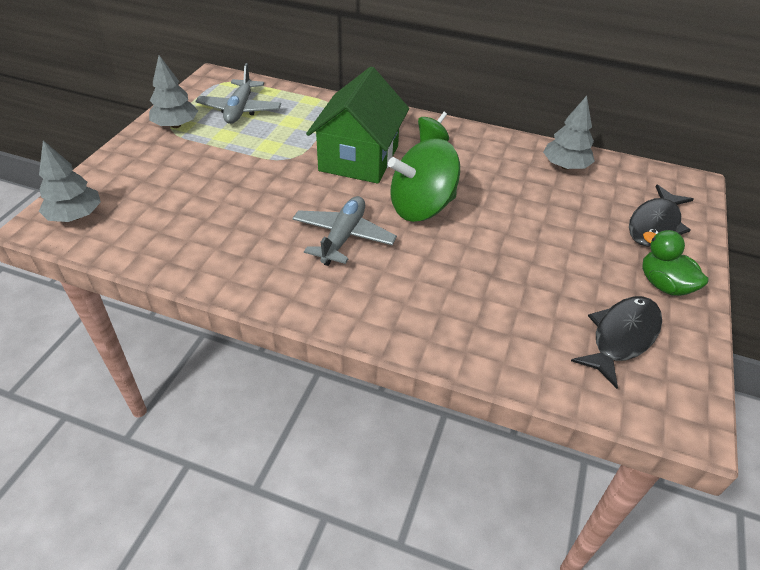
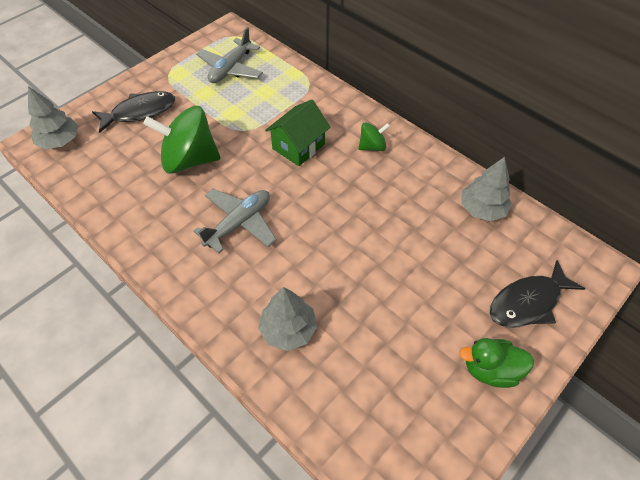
camera: 25 degrees right, 10 degrees up
grey tree [149,55,198,128] -> grey tree moved to [258,287,317,351]
green house [306,67,409,184] -> green house [265,99,330,166], size x0.64
green spinning top [388,138,460,222] -> green spinning top moved to [143,106,221,174]
black fish [571,296,662,389] -> black fish moved to [92,91,175,133]
green duck [642,230,709,296] -> green duck turned 75 degrees counterclockwise [459,338,534,388]

